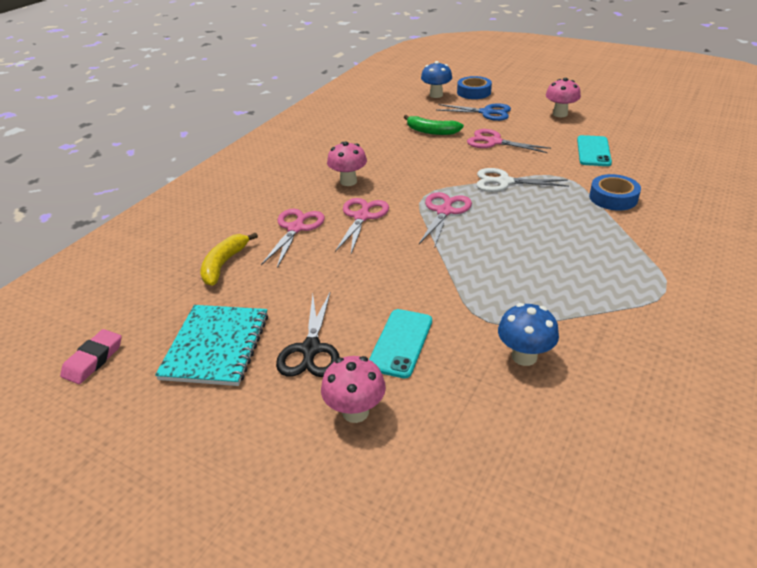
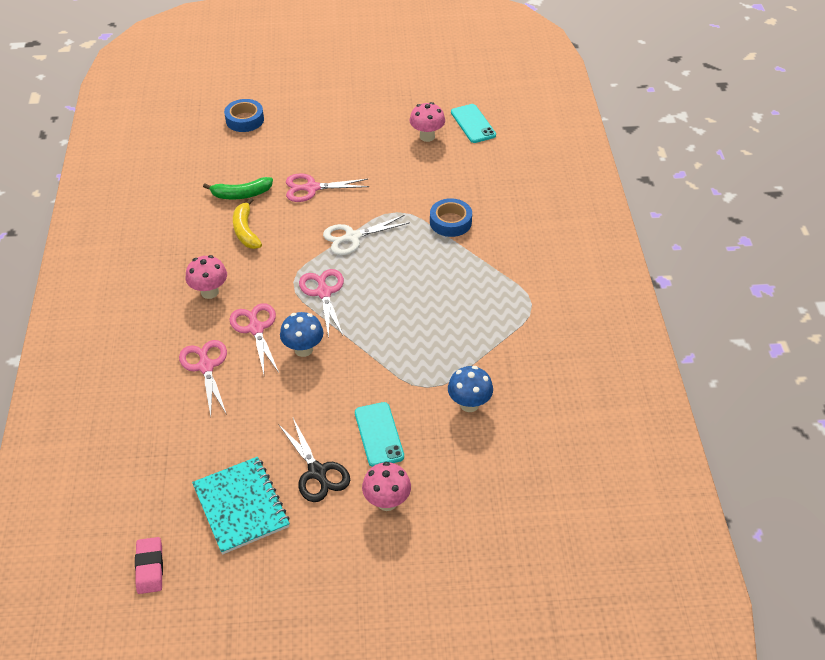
camera: 35 degrees left, 10 degrees up
yellow banana [200,232,258,286] -> yellow banana moved to [233,198,262,249]
blue mushroom [421,61,452,98] -> blue mushroom moved to [280,312,323,357]
blue scissors [436,103,511,121] -> none
pink mushroom [546,78,581,117] -> pink mushroom moved to [409,102,445,142]
turquoise phone [577,135,612,166] -> turquoise phone moved to [451,104,496,143]

